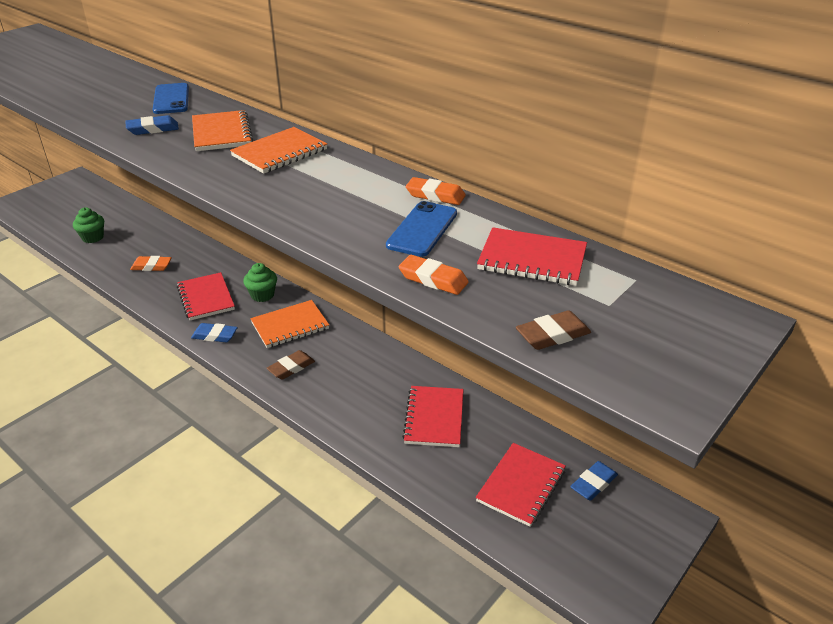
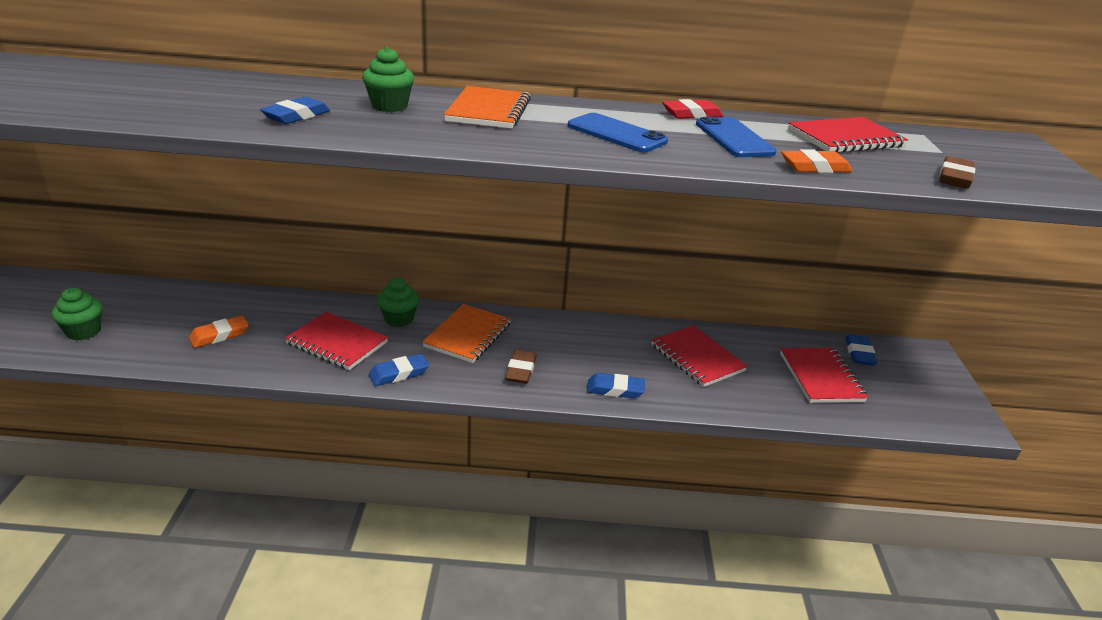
camera: 40 degrees left, 5 degrees down
blue phone [153,83,189,114] -> blue phone moved to [568,113,668,152]
orange notebook [192,110,253,151] -> green cupcake [362,47,414,112]
orange eraser [406,177,466,205] -> red eraser [662,99,723,119]
none -> blue eraser [587,373,645,398]

